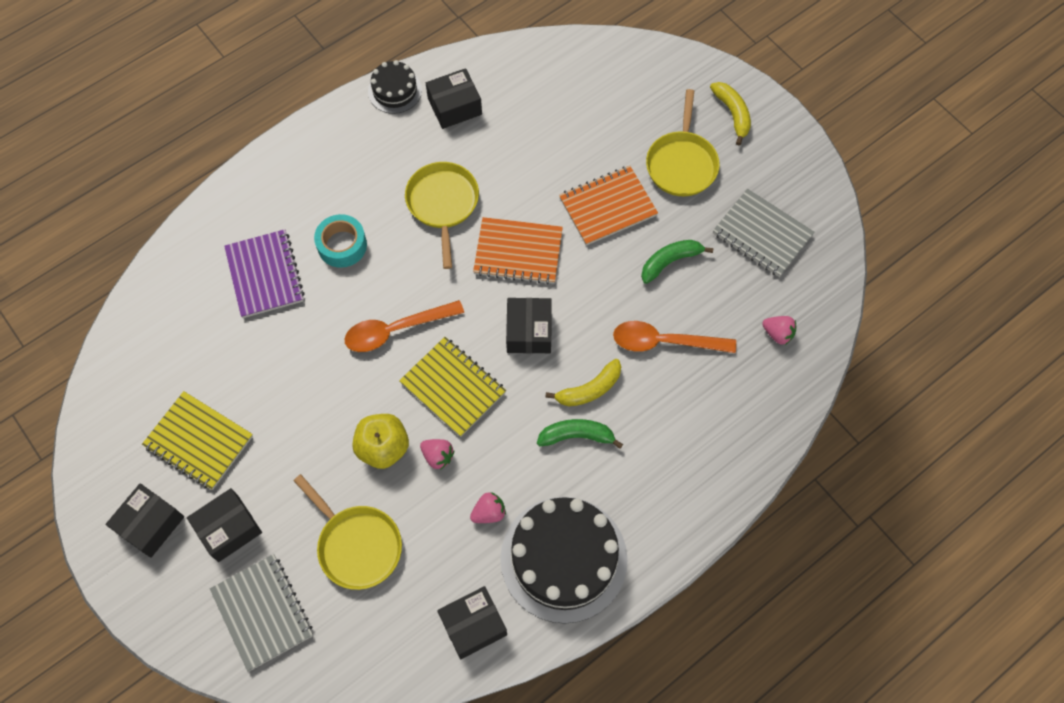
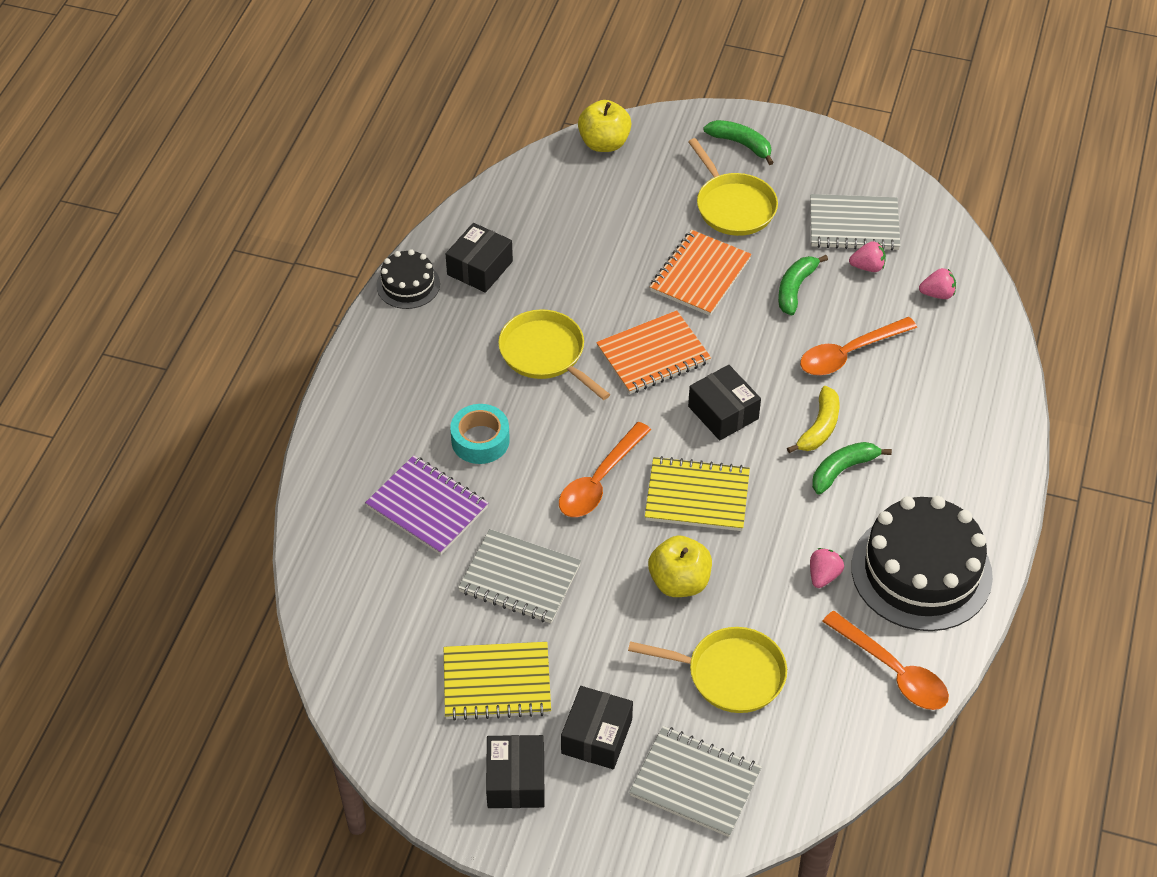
camera: 35 degrees left, 15 degrees down
pink strawberry [420,439,454,470] -> pink strawberry moved to [849,241,886,272]
black box [437,586,507,659] -> orange spoon [822,611,949,710]
yellow banana [710,82,751,146] -> green banana [703,120,774,165]
none -> grey notebook [458,529,581,623]
none -> yellow apple [578,100,632,152]

